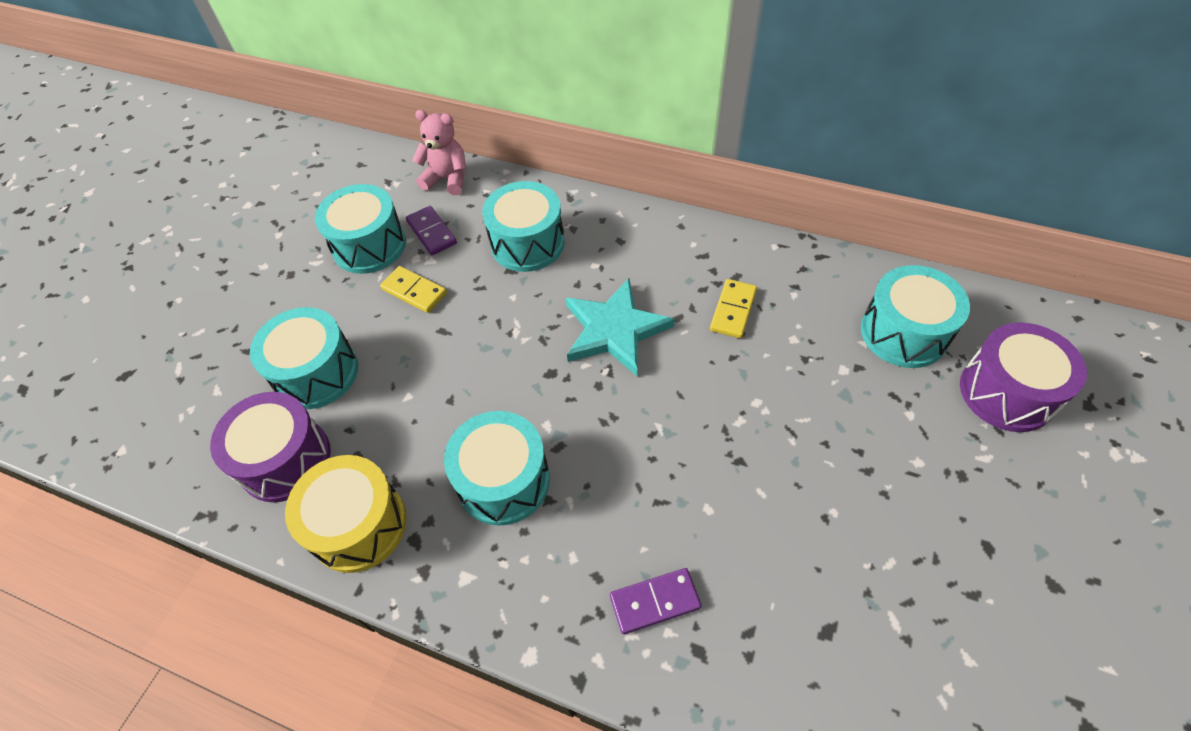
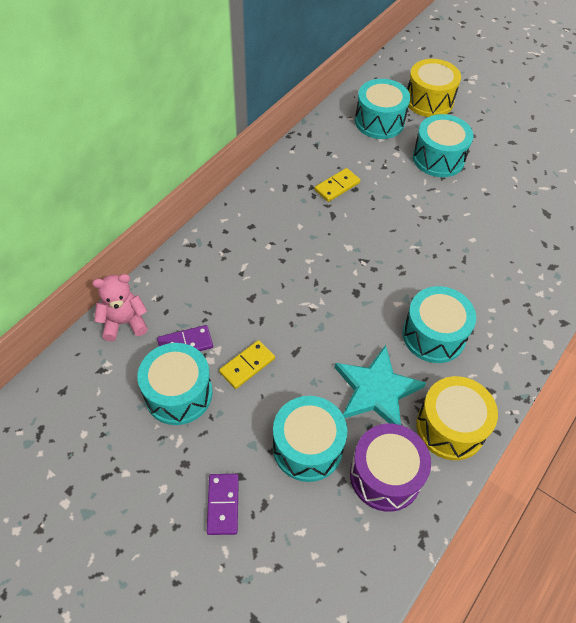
camera: 80 degrees left, 0 degrees up
pink teddy bear [412,110,466,195] -> pink teddy bear turned 45 degrees clockwise [92,274,148,341]
turquoise drum [482,181,565,272] -> turquoise drum moved to [413,114,473,177]
turquoise star [566,279,675,376] -> turquoise star moved to [335,345,426,425]
purple domino [610,568,702,634] -> purple domino moved to [207,474,239,535]
yellow domino [710,279,757,338] -> yellow domino turned 75 degrees counterclockwise [315,168,360,202]
purple drum [960,323,1087,432] -> yellow drum [407,59,461,117]

